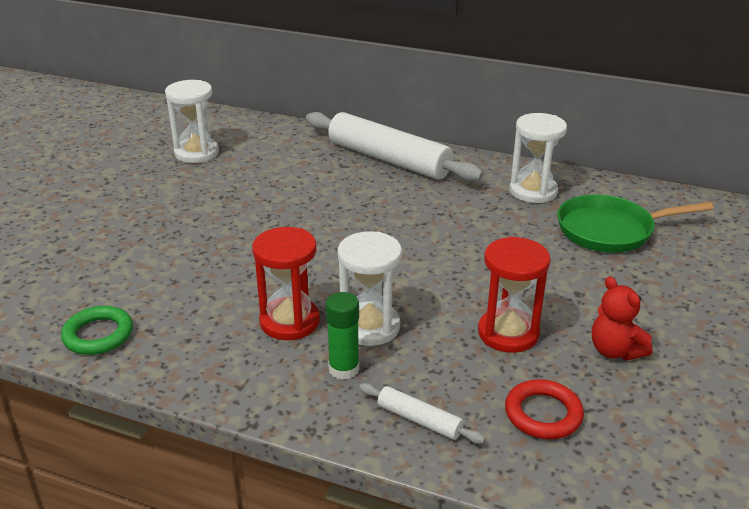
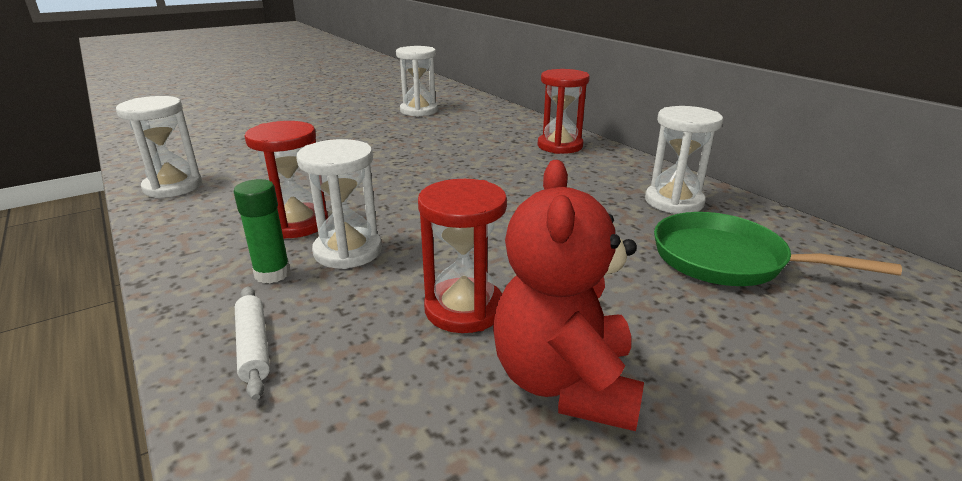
camera: 35 degrees right, 5 degrees down
green ring [61,306,133,355] -> white hourglass [116,96,202,198]
white rolling pin [306,112,484,182] -> red hourglass [538,69,590,154]
red ring [505,379,584,439] -> none
red teddy bear [592,276,653,360] -> red teddy bear [493,160,644,431], size x1.72

